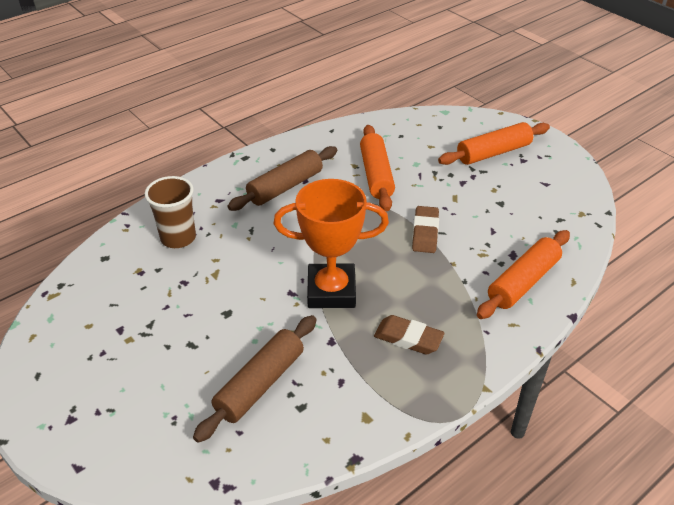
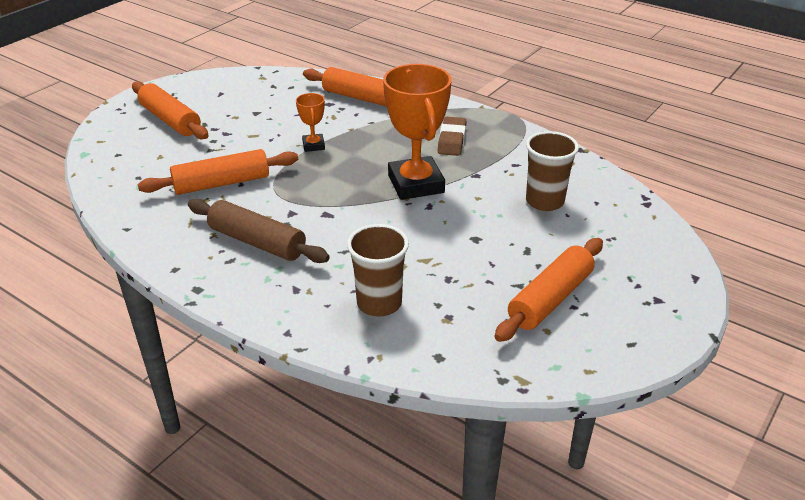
camera: 105 degrees left, 5 degrees down
brown rolling pin [193,315,316,443] -> brown cup [526,131,579,211]
brown eraser [412,206,439,253] -> orange trophy [296,93,325,152]
none -> orange rolling pin [495,238,603,342]

